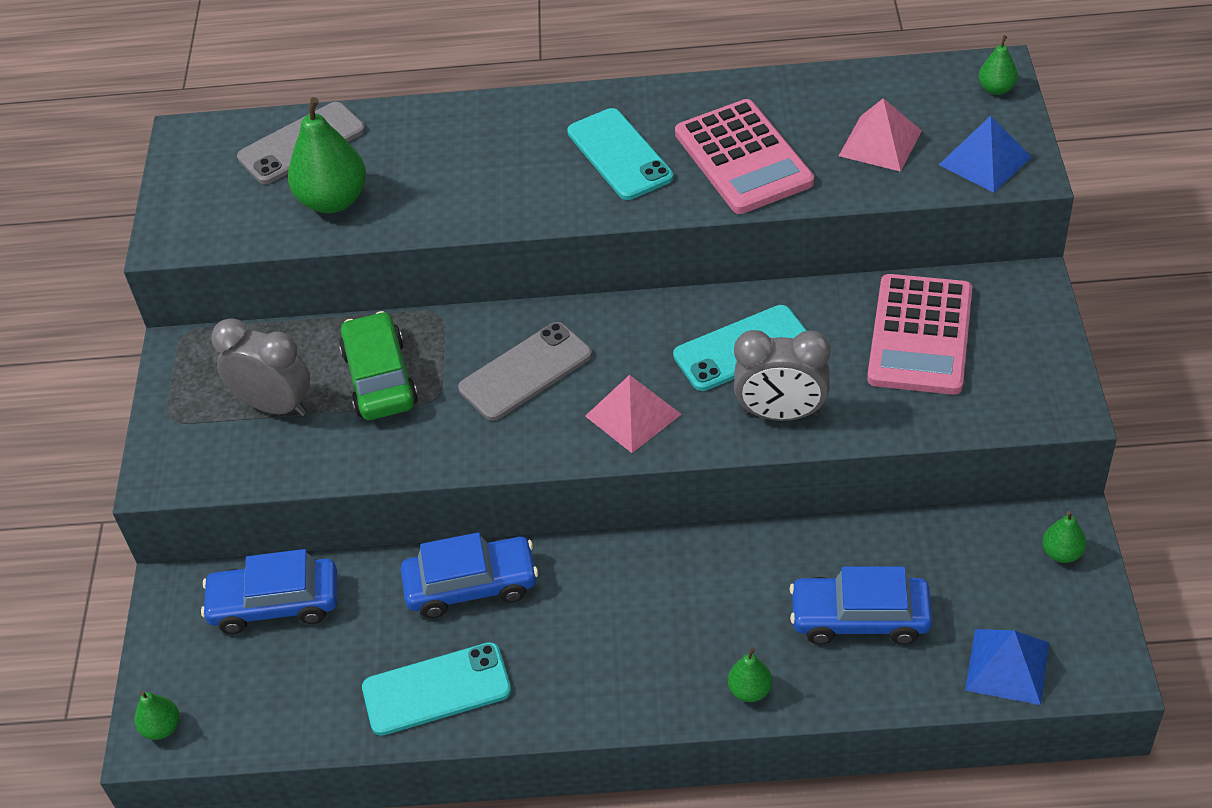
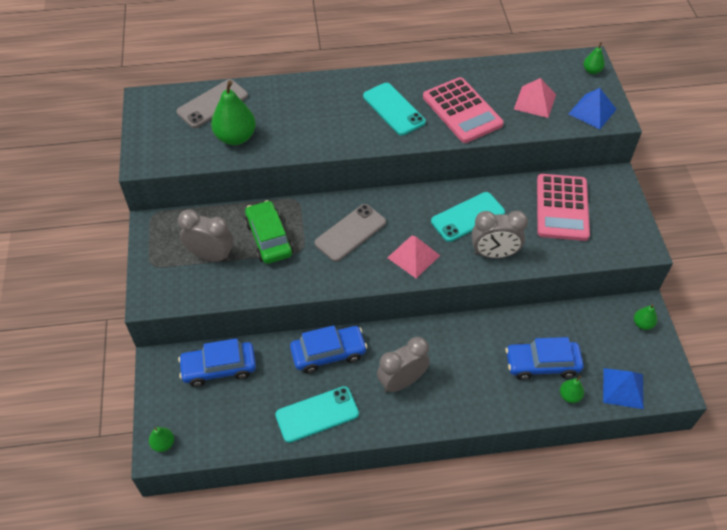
camera: 10 degrees left, 5 degrees up
green pear [728,647,772,702] -> green pear moved to [560,375,584,403]
none -> grey clock [377,337,430,393]

